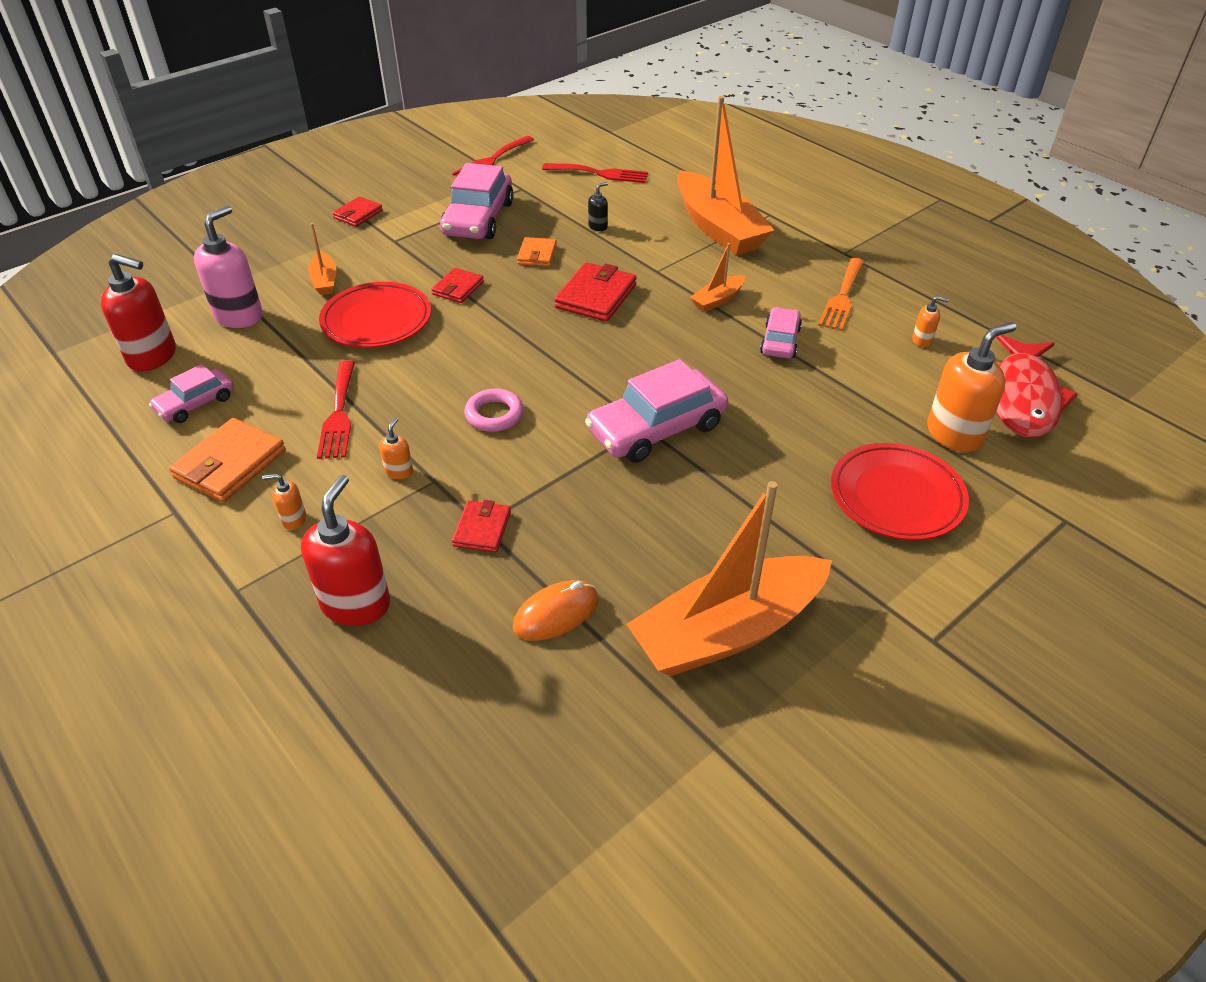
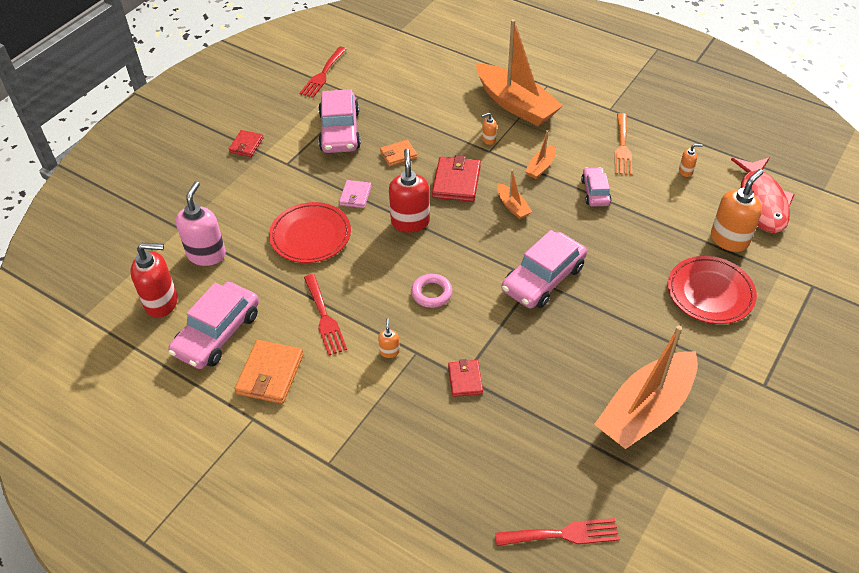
camera: 15 degrees left, 5 degrees up
pink car [149,364,234,423] -> pink car [168,282,259,369], size x1.75
orange soap dispenser [262,473,306,530] -> orange soap dispenser moved to [481,113,497,145]
red soap dispenser [301,474,390,626] -> red soap dispenser moved to [389,149,430,232]
orange boat [308,223,336,295] -> orange boat moved to [497,169,532,219]
red wallet [432,268,484,303] -> pink wallet [339,180,371,208]
orange mouse [513,580,599,641] -> none
orange wallet [517,237,557,267] -> orange wallet turned 75 degrees clockwise [380,140,417,166]
red fork [542,163,648,183] -> red fork moved to [495,518,620,546]
black soap dispenser [588,182,608,231] -> none

